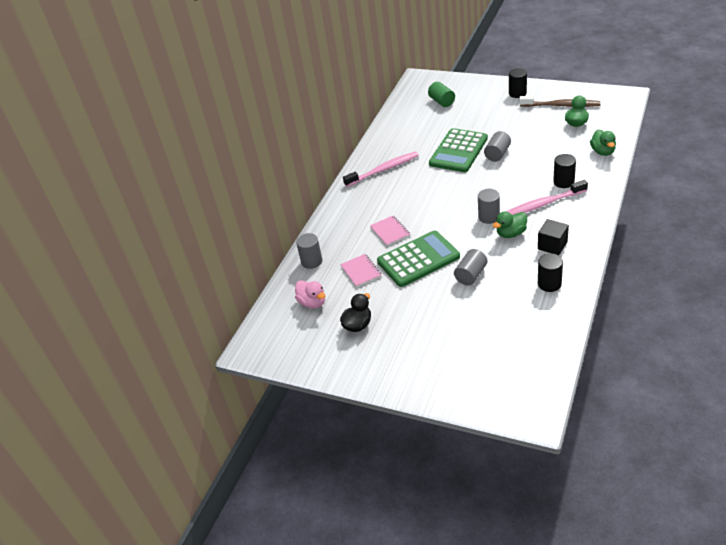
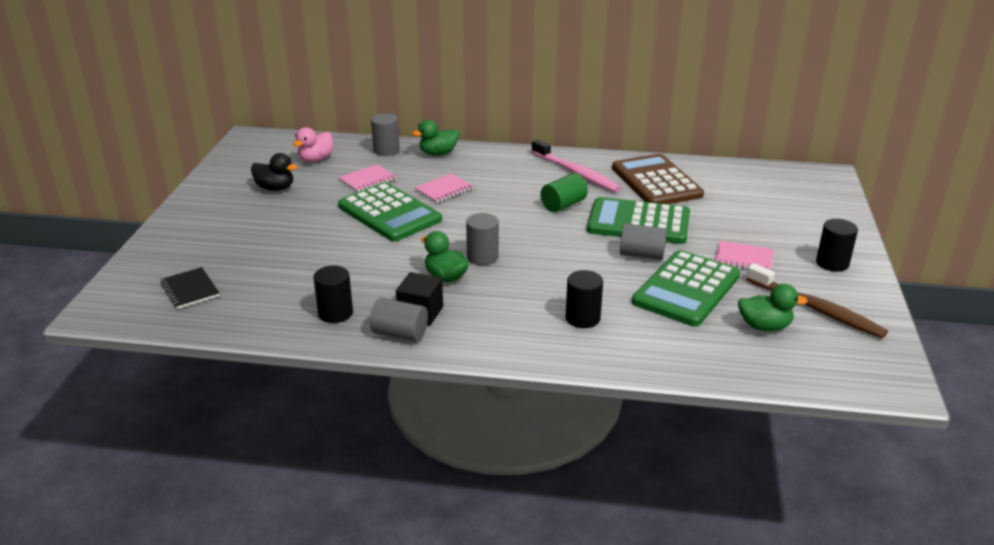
camera: 70 degrees right, 10 degrees down
green cylinder [428,82,455,107] -> green cylinder moved to [541,173,588,212]
grey cylinder [454,249,488,285] -> grey cylinder moved to [370,298,428,342]
pink toothbrush [506,180,588,215] -> none
brown toothbrush [519,96,601,107] -> brown toothbrush turned 45 degrees counterclockwise [746,263,888,338]
green duck [590,130,616,156] -> green duck moved to [412,120,459,155]
none -> black notebook [160,267,220,309]
none -> brown calculator [612,154,704,204]
none -> green calculator [632,250,740,327]
none -> pink notebook [716,241,773,270]

